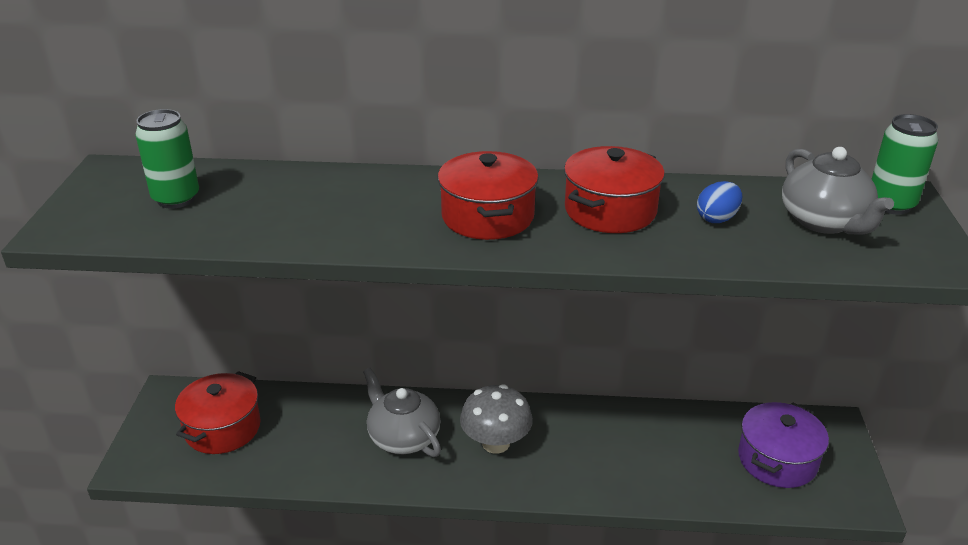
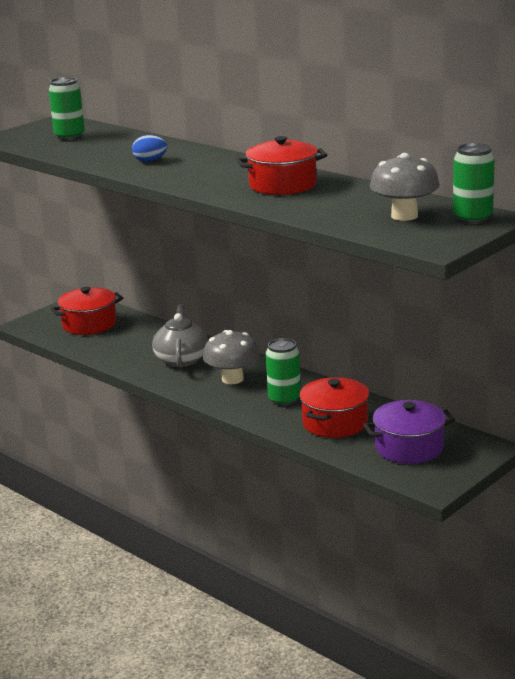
camera: 40 degrees right, 10 degrees down
red pot [438,151,539,240] -> red pot moved to [299,377,369,438]
blue egg [697,181,743,223] -> blue egg moved to [132,135,167,162]
grey teapot [782,147,894,235] -> grey mushroom [370,153,440,221]
none -> green can [266,338,301,406]

